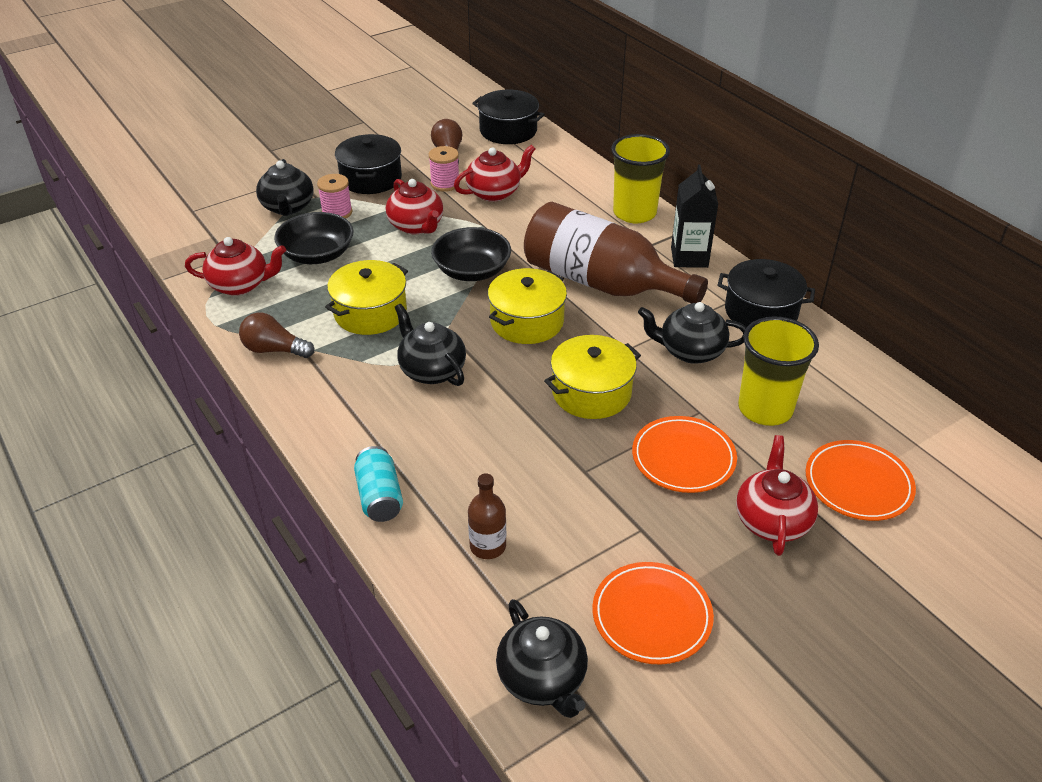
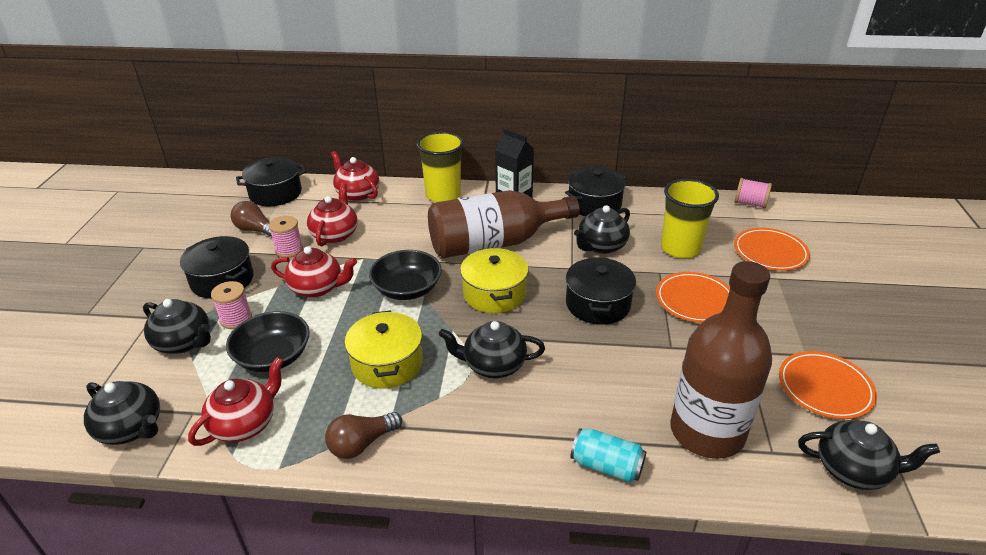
camera: 50 degrees left, 5 degrees down
brown bottle [468,474,506,559] -> brown bottle [670,261,772,459], size x2.36
yellow pot [544,335,641,419] -> black pot [566,257,636,325]
red teapot [736,435,818,556] -> red teapot moved to [331,151,379,201]
none -> black teapot [84,381,160,445]
none -> pink spool [735,178,772,209]

